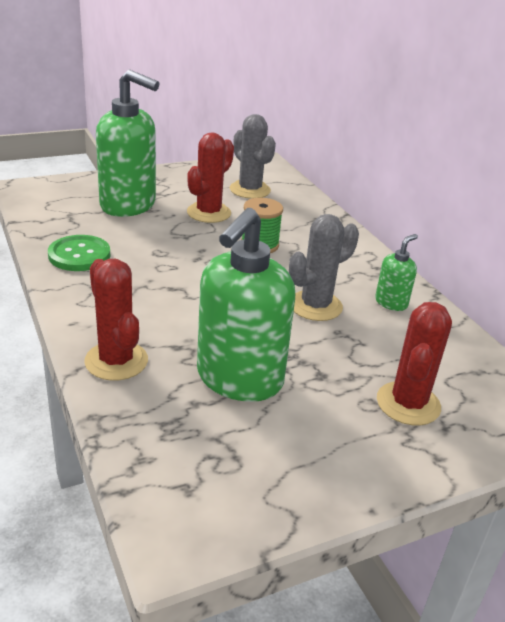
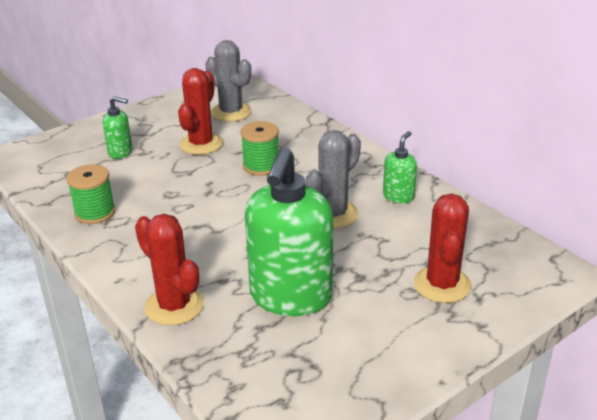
camera: 10 degrees left, 0 degrees up
green button [48,235,110,271] -> green spool [67,164,116,224]
green soap dispenser [96,69,160,217] -> green soap dispenser [103,96,133,159], size x0.46

